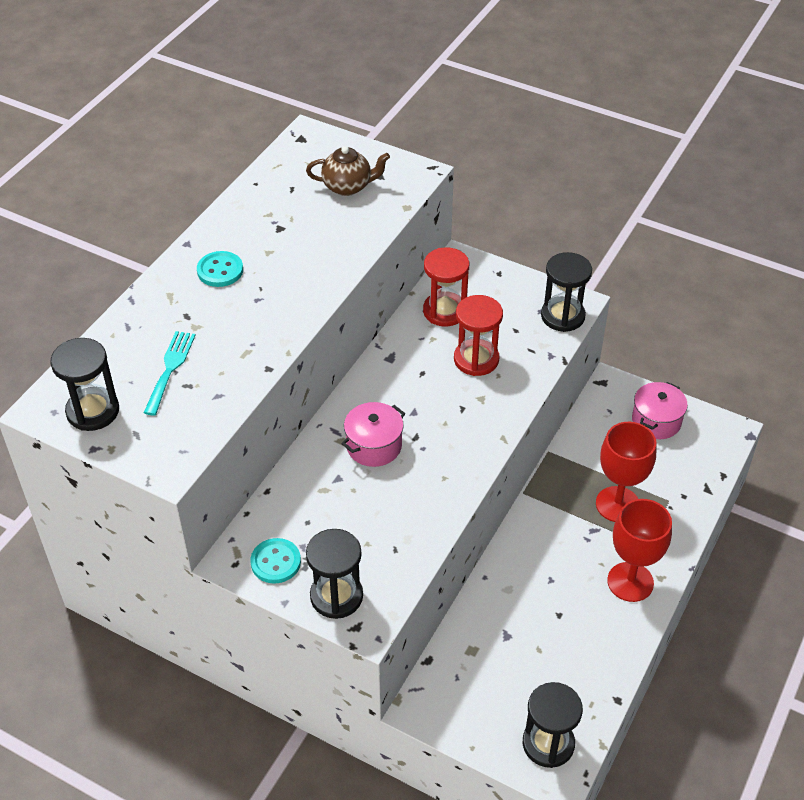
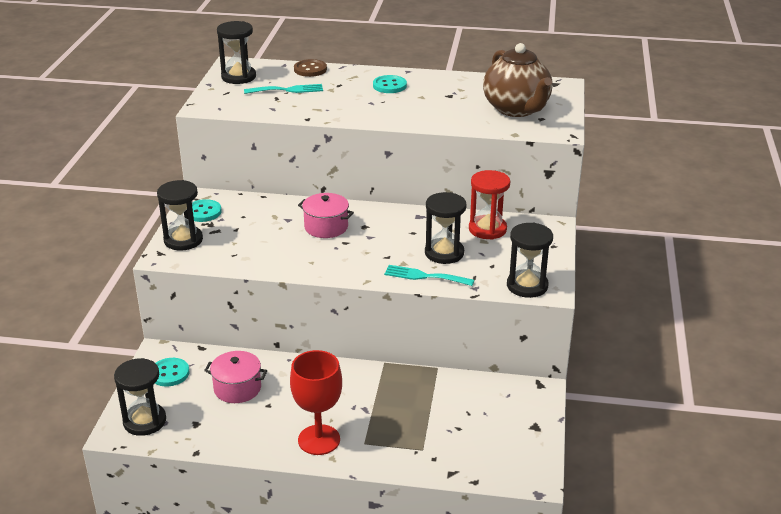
camera: 70 degrees right, 15 degrees down
brown teapot [306,146,390,196] -> brown teapot [483,43,553,117], size x1.69
red hourglass [454,295,503,376] -> black hourglass [425,192,467,264]
red goblet [596,422,656,522] -> none
pink pot [632,382,688,439] -> pink pot moved to [204,351,267,403]
none -> turquoise button [155,358,190,386]
none -> brown button [294,59,327,77]
none -> turquoise fork [384,265,474,286]

